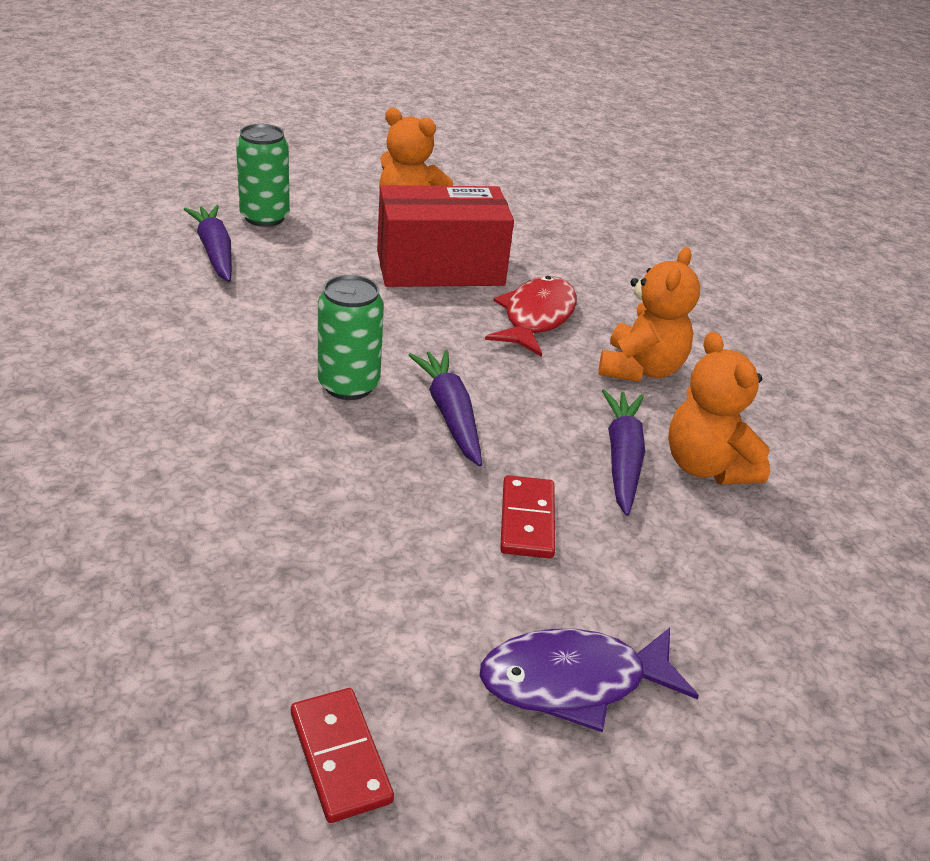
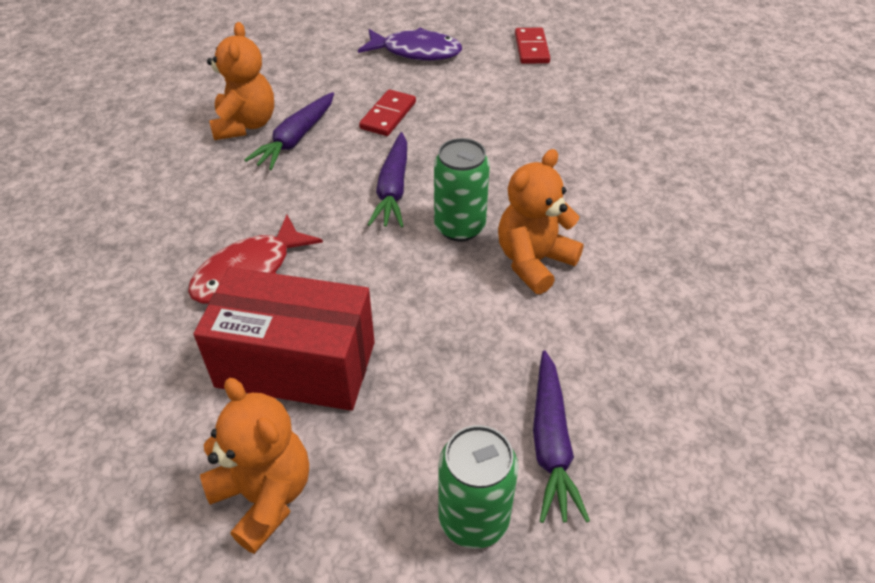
camera: 155 degrees left, 10 degrees up
orange teddy bear [598,247,700,382] -> orange teddy bear moved to [498,149,584,294]

